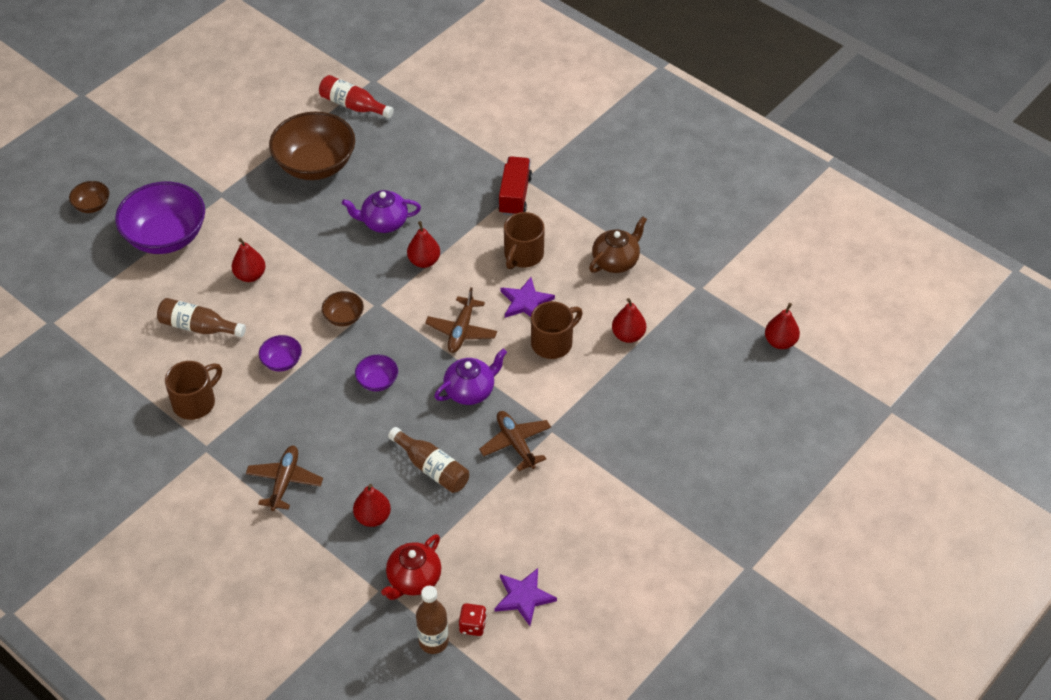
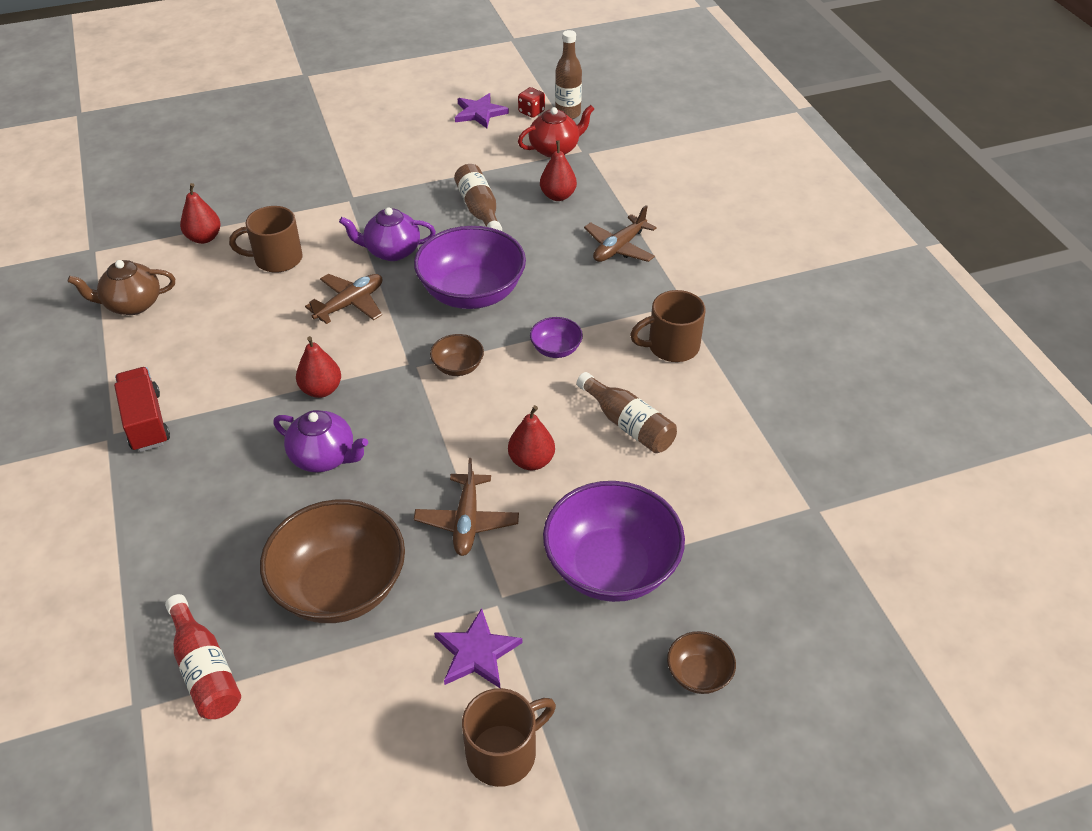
camera: 150 degrees left, 5 degrees down
purple bowl [355,355,398,392] -> purple bowl [414,226,526,309], size x2.19
brown plane [479,411,551,471] -> brown plane moved to [414,458,519,556]
red truck [498,156,532,215] -> red truck turned 120 degrees clockwise [114,367,170,452]
purple star [500,277,555,318] -> purple star moved to [434,608,522,688]
brown mug [504,212,545,269] -> brown mug moved to [462,688,556,787]
red pear [765,303,800,349] -> none

